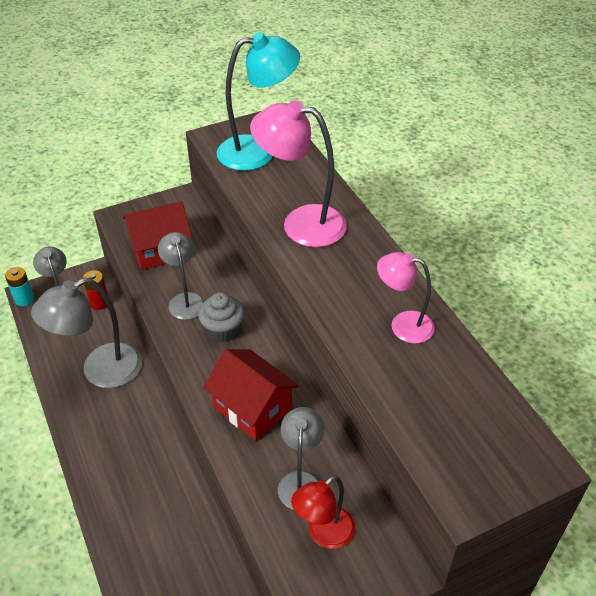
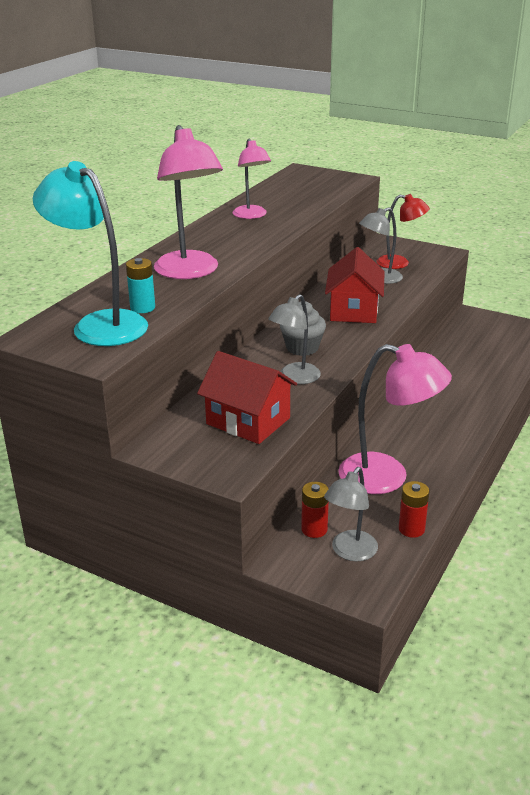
camera: 125 degrees left, 15 degrees down
turquoise battery [5,267,34,306] -> turquoise battery moved to [126,258,155,313]
grey lamp [31,278,142,388] -> pink lamp [338,344,452,494]
none -> red battery [399,481,429,538]

